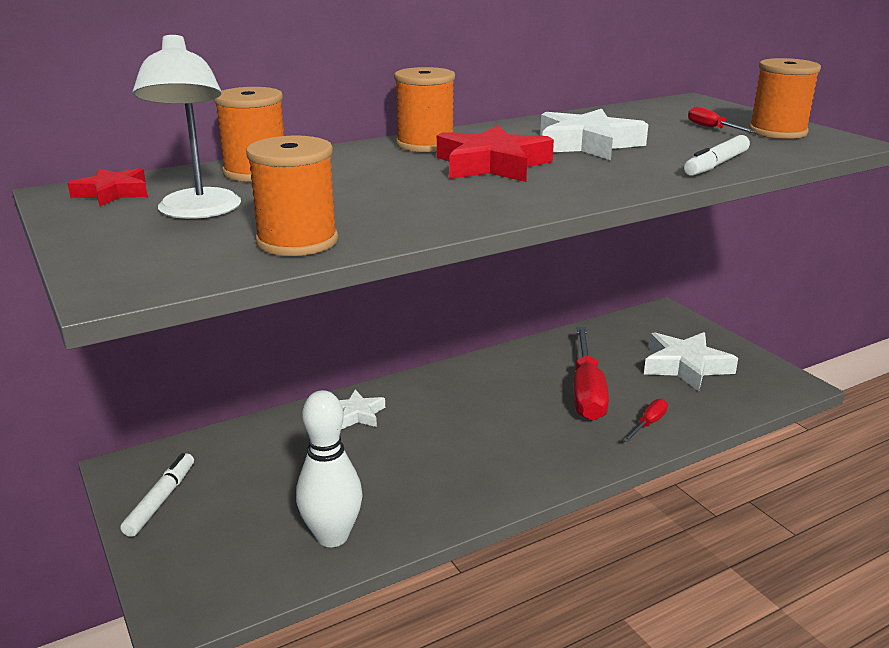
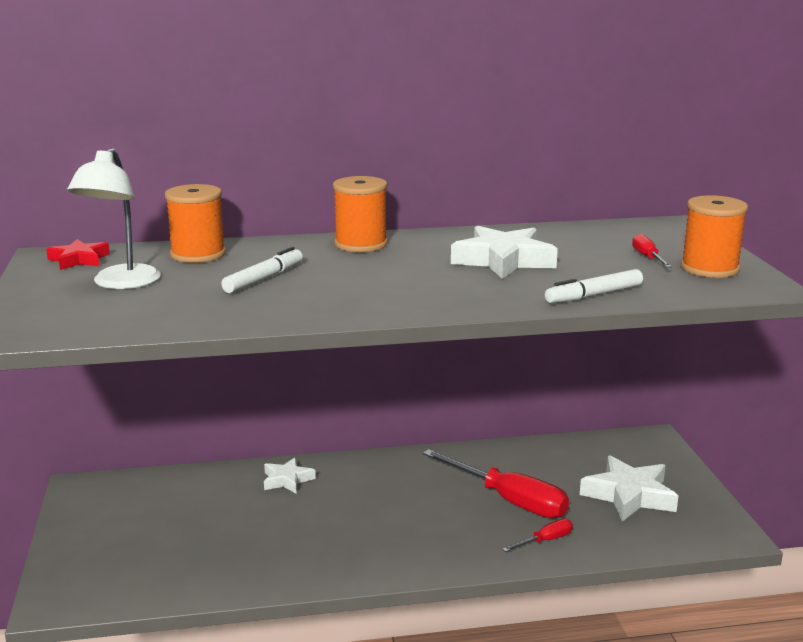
camera: 20 degrees right, 5 degrees down
white marker [120,453,194,537] -> white marker moved to [221,247,303,293]
orange spool [246,136,338,256] -> none
white bowling pin [296,390,363,547] -> none
red star [437,125,554,182] -> none
red screwdriver [573,327,609,421] -> red screwdriver turned 75 degrees counterclockwise [423,449,569,518]

